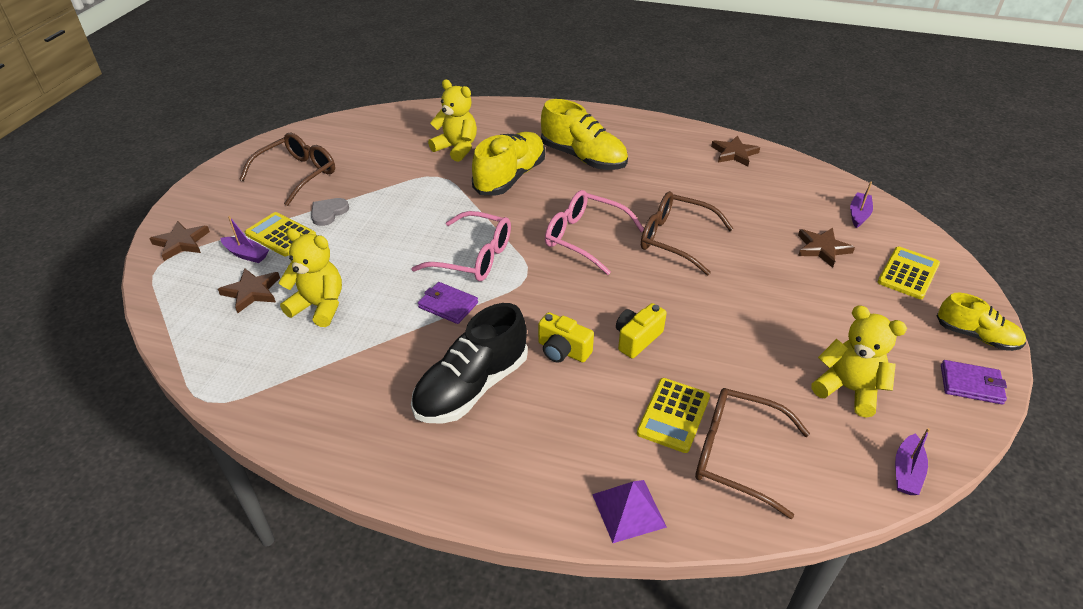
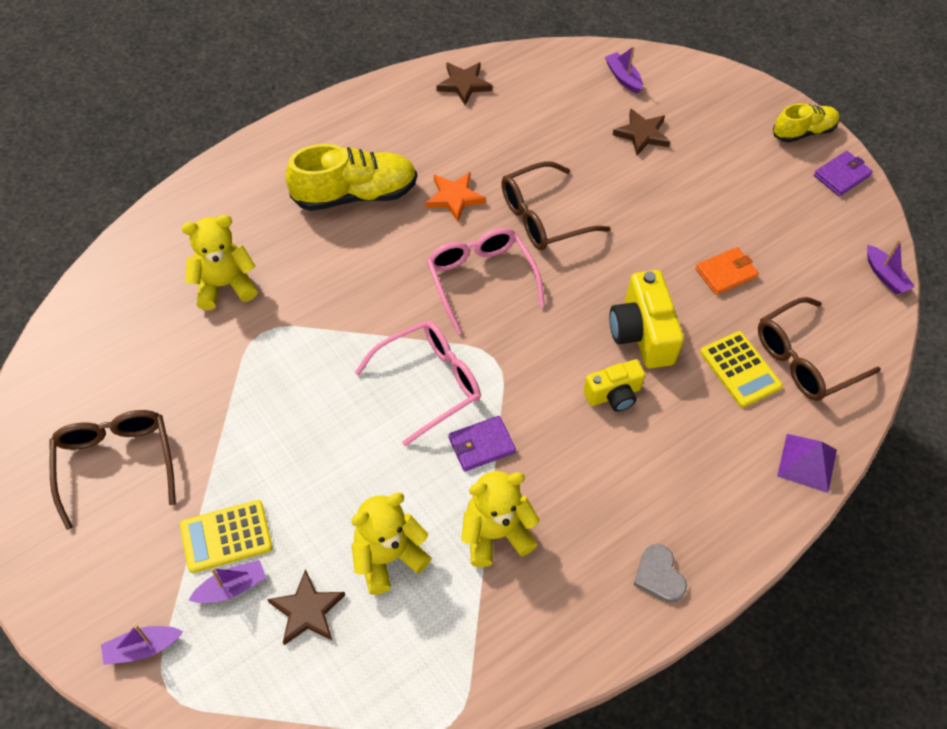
camera: 55 degrees left, 15 degrees up
brown star [149,221,210,261] -> purple boat [101,625,183,665]
grey heart [311,198,349,226] -> grey heart moved to [634,544,687,603]
black shoe [411,303,528,424] -> none
yellow shoe [472,132,545,196] -> none
pink glasses [545,190,644,275] -> pink glasses turned 90 degrees clockwise [426,228,545,334]
yellow camera [616,303,666,358] -> yellow camera [609,270,684,369], size x1.57
yellow teddy bear [811,305,907,418] -> yellow teddy bear moved to [461,471,540,567]
yellow calculator [877,247,940,299] -> none
none -> orange star [426,172,486,222]
none -> orange wallet [696,247,759,295]

